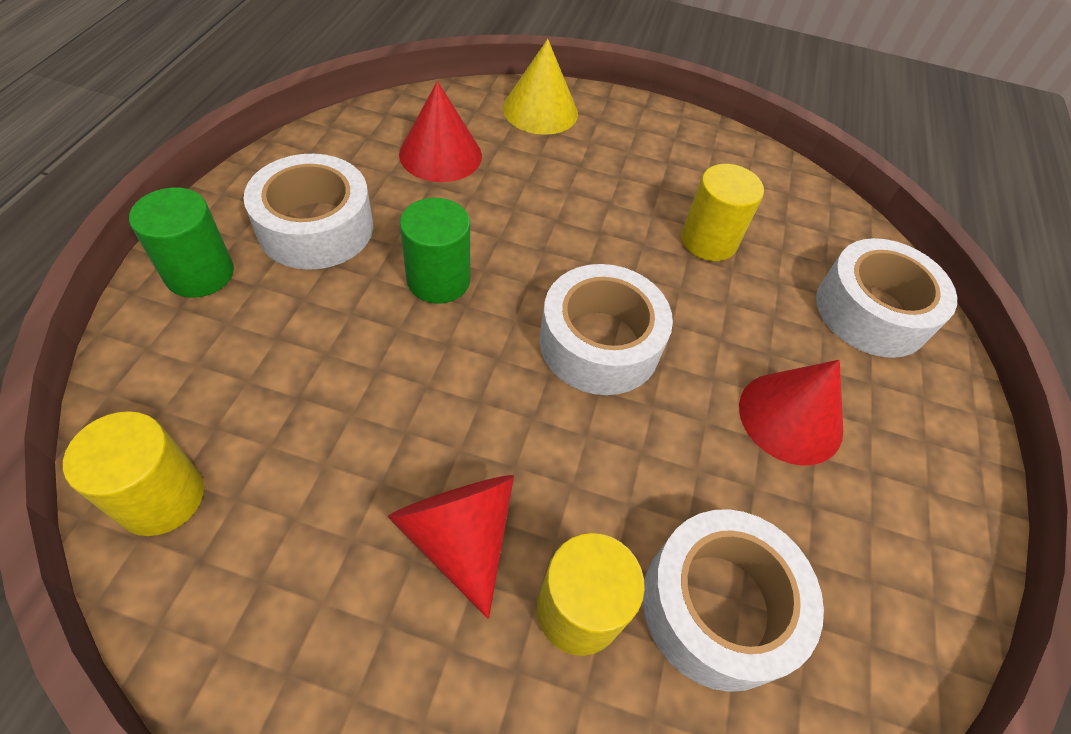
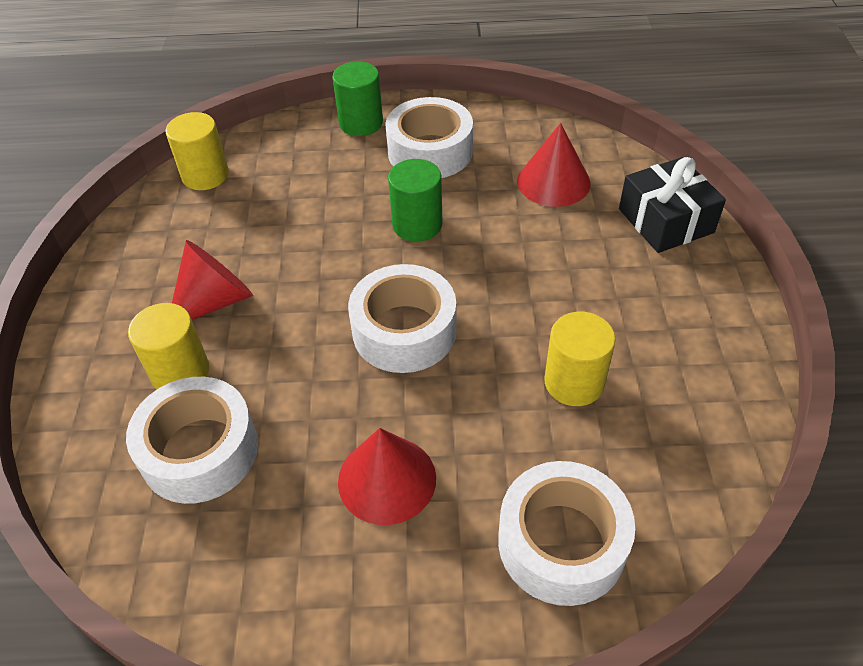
camera: 80 degrees right, 5 degrees down
yellow cone [503,39,578,135] -> black gift [619,157,726,253]

